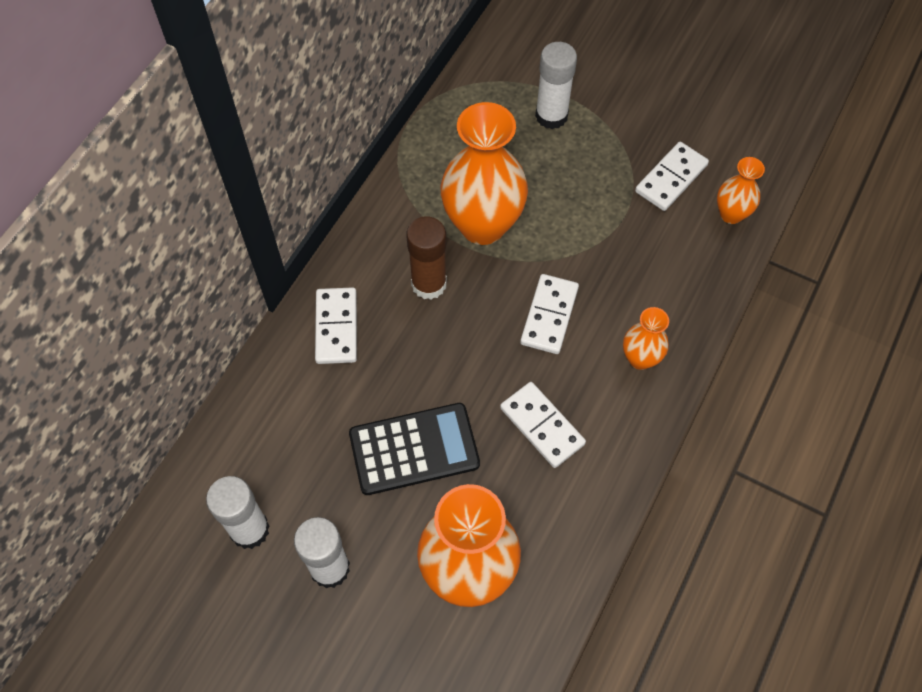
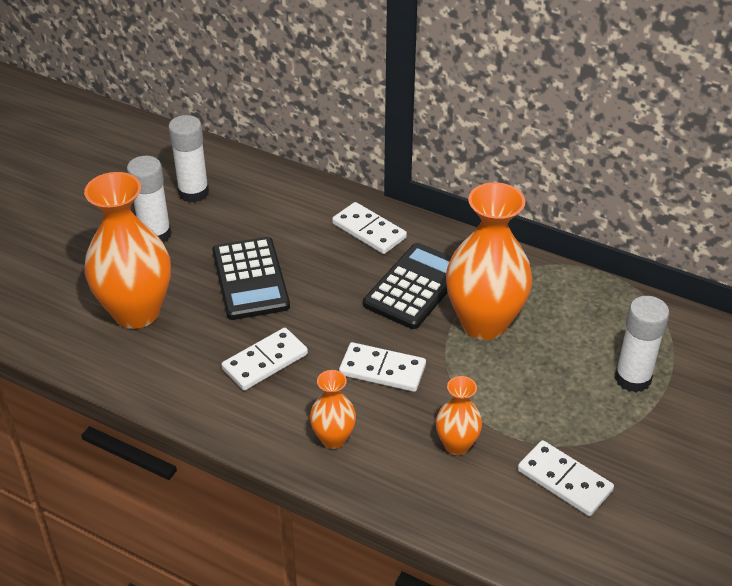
camera: 90 degrees right, 20 degrees down
white domino [315,287,357,364] -> white domino turned 45 degrees clockwise [332,202,407,254]
brown glue stick [406,216,447,300] -> black calculator [363,243,452,329]
orange vase [717,157,765,224] -> orange vase moved to [436,376,482,455]

